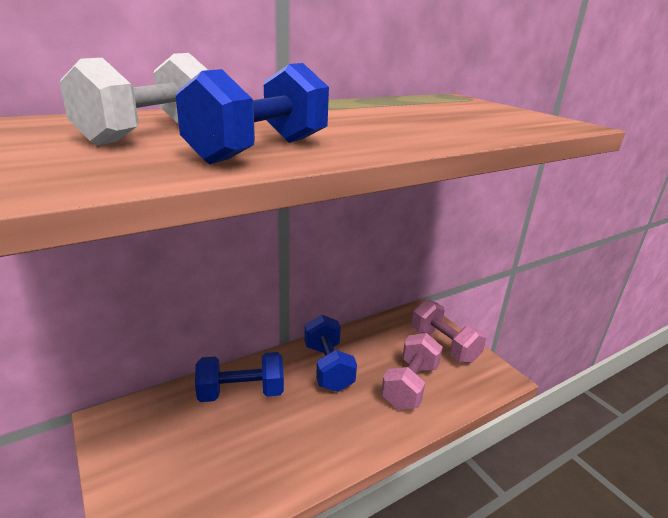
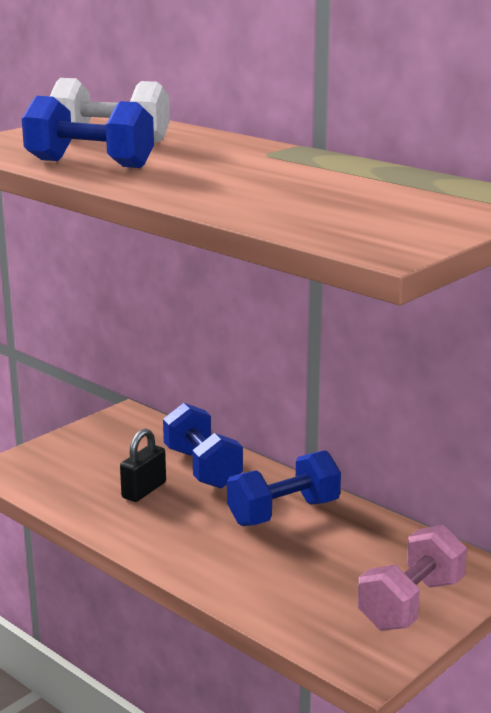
camera: 75 degrees right, 5 degrees down
pink dumbbell [381,333,443,409] -> none
none -> black padlock [120,429,166,502]

